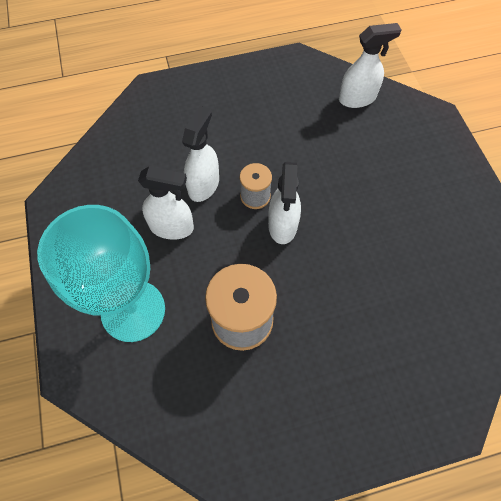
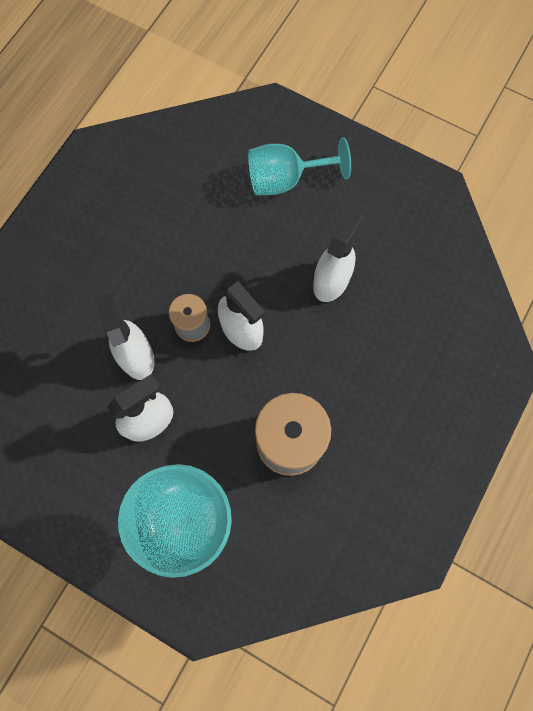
camera: 45 degrees left, 10 degrees up
white spray bottle [339,23,402,108] -> white spray bottle moved to [313,207,364,302]
none -> turquoise goblet [248,138,351,195]

